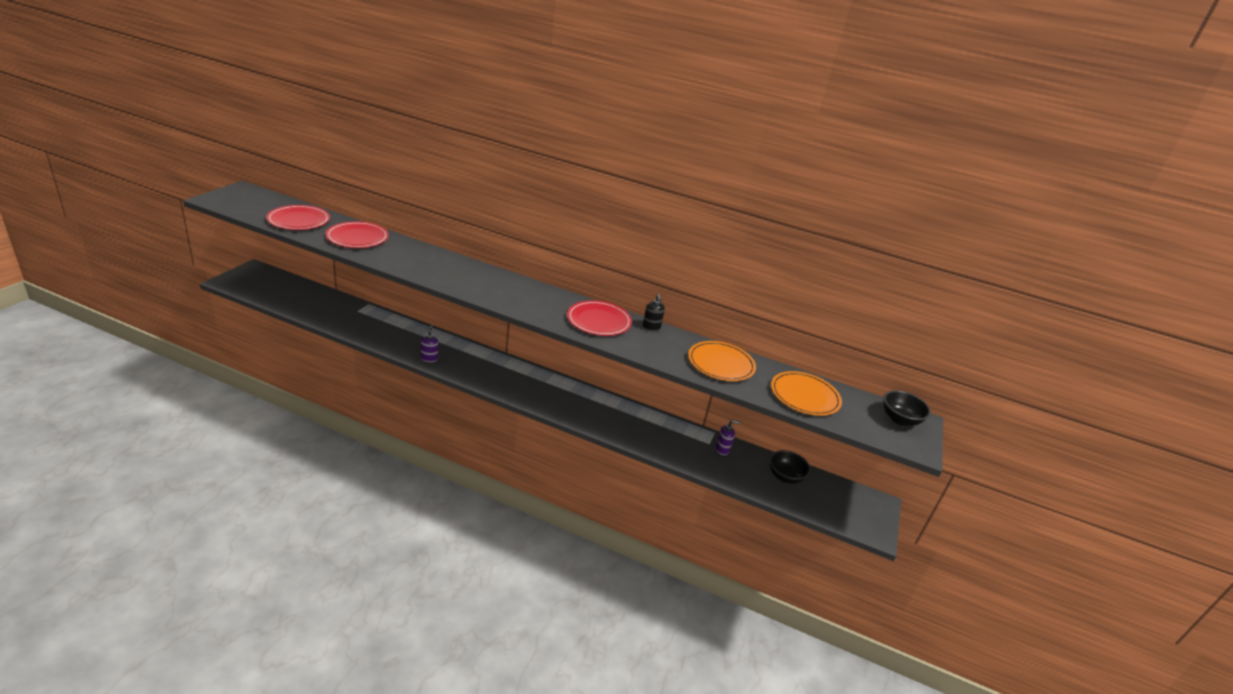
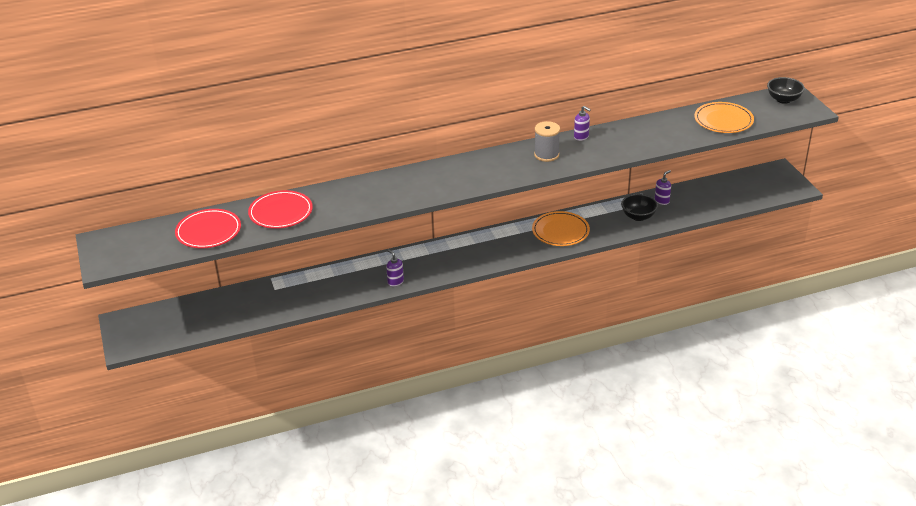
camera: 35 degrees left, 5 degrees up
red plate [567,300,632,336] -> grey spool [534,121,560,162]
black soap dispenser [643,294,665,331] -> purple soap dispenser [574,106,591,141]
orange plate [688,341,756,381] -> orange plate moved to [532,211,590,246]
black bowl [769,450,811,484] -> black bowl moved to [621,194,658,221]

